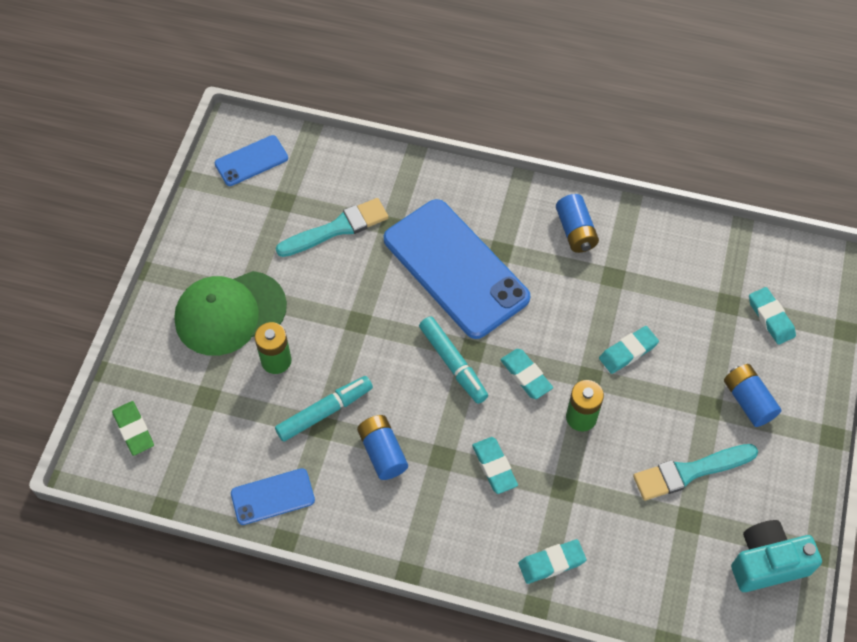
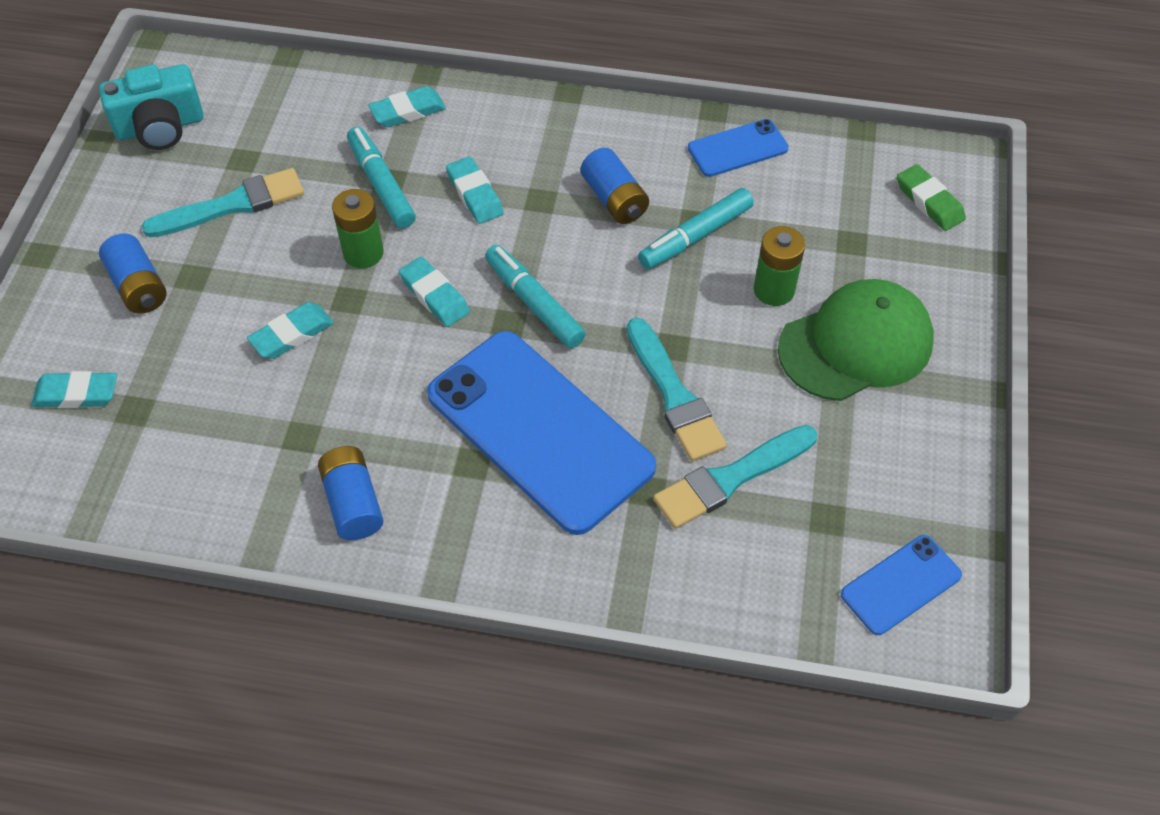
camera: 175 degrees right, 5 degrees down
turquoise eraser [749,287,796,345] -> turquoise eraser turned 60 degrees counterclockwise [31,371,117,408]
none -> turquoise marker [347,127,416,228]
none -> turquoise brush [627,318,727,461]

